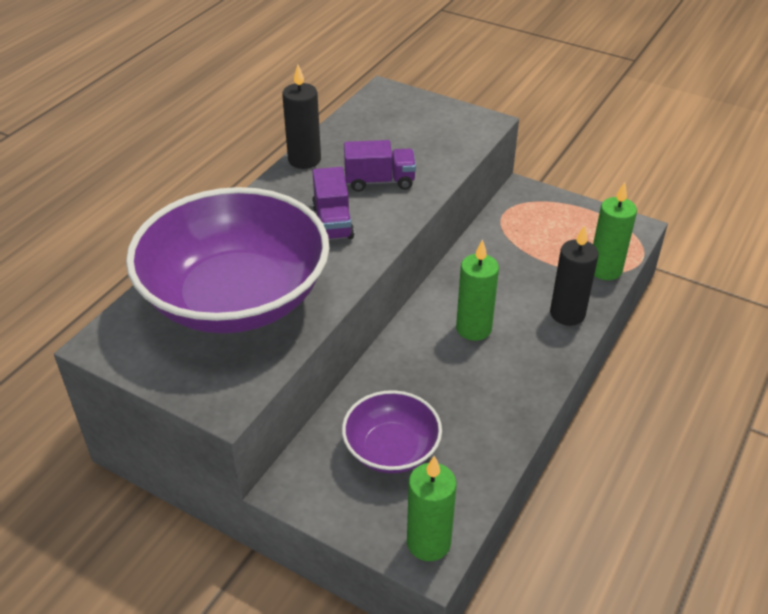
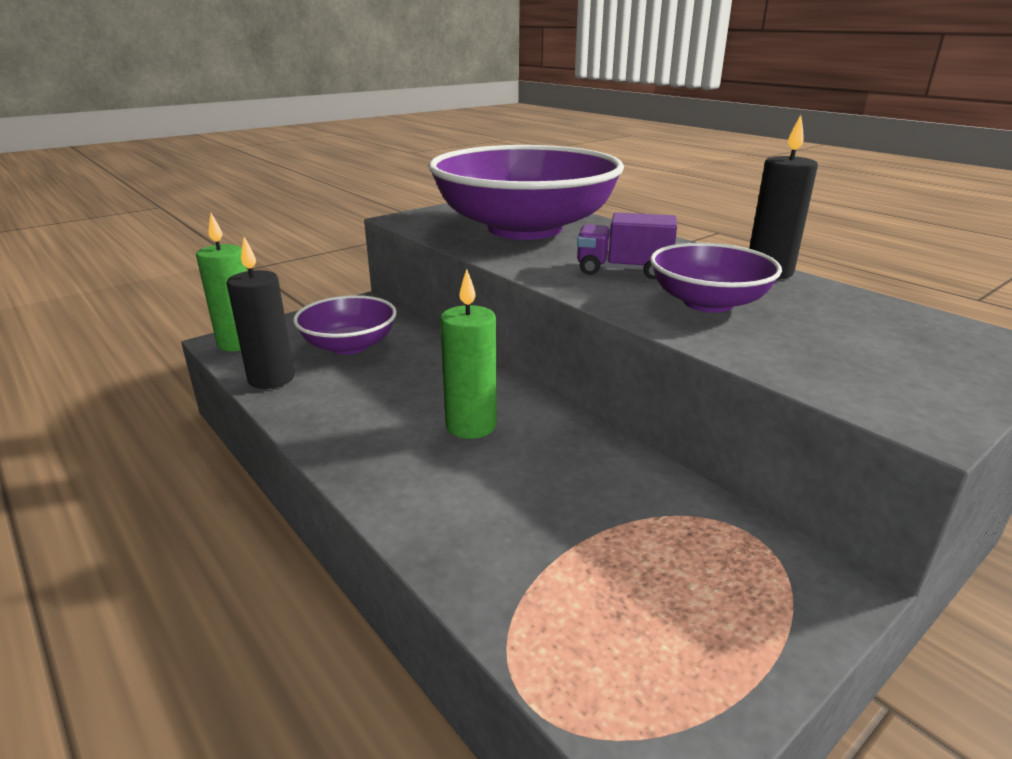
camera: 110 degrees right, 15 degrees down
purple truck [344,140,416,192] -> purple bowl [650,243,782,313]
black candle [550,225,599,326] -> black candle moved to [227,237,295,389]
green candle [593,182,637,280] -> none

